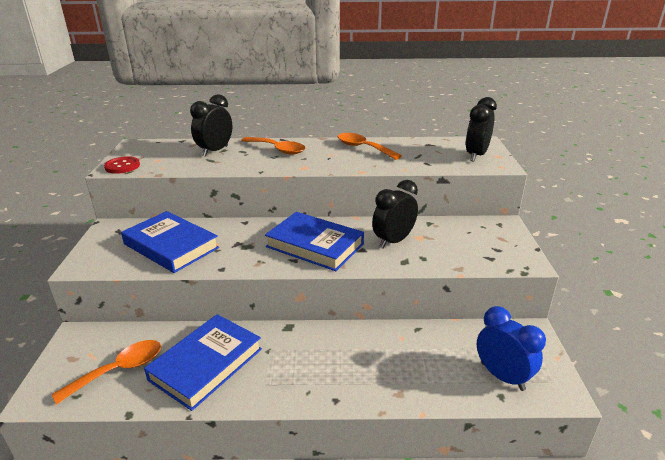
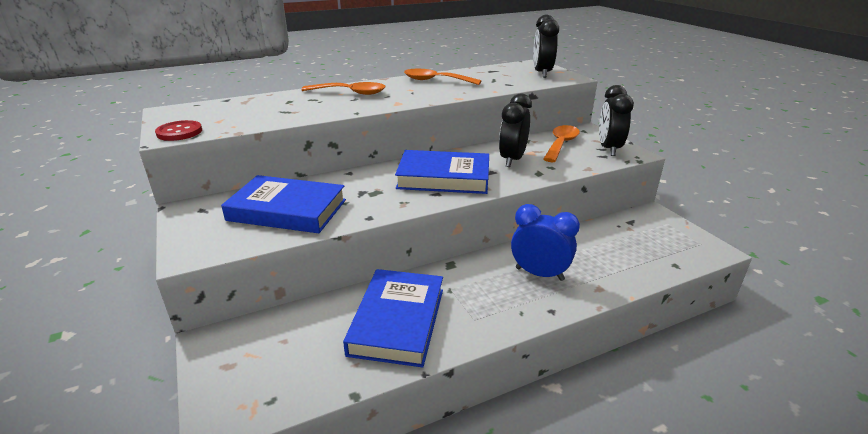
camera: 25 degrees left, 0 degrees up
orange spoon [52,340,161,404] -> orange spoon moved to [543,125,580,162]
black clock [190,94,232,157] -> black clock moved to [599,85,634,156]
blue clock [477,306,546,391] -> blue clock moved to [511,204,580,281]

